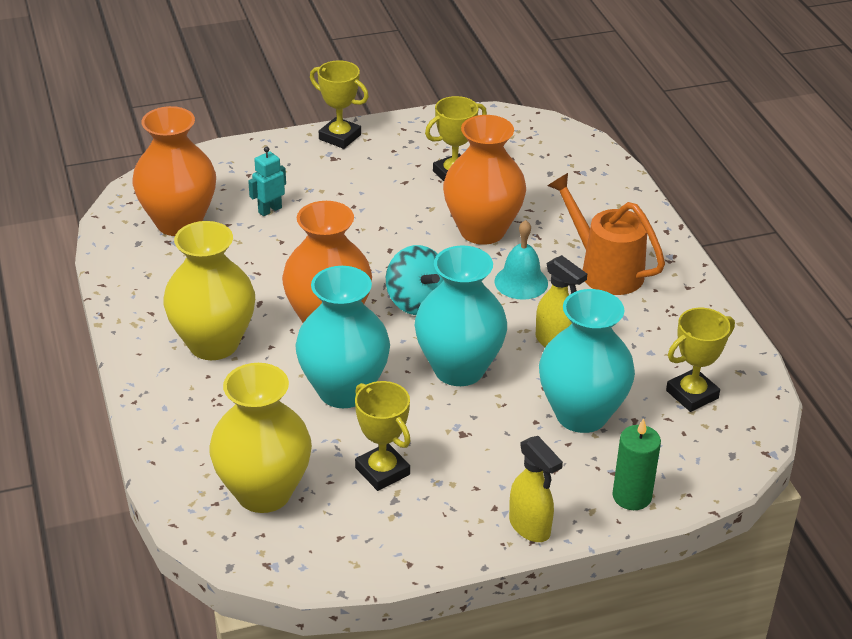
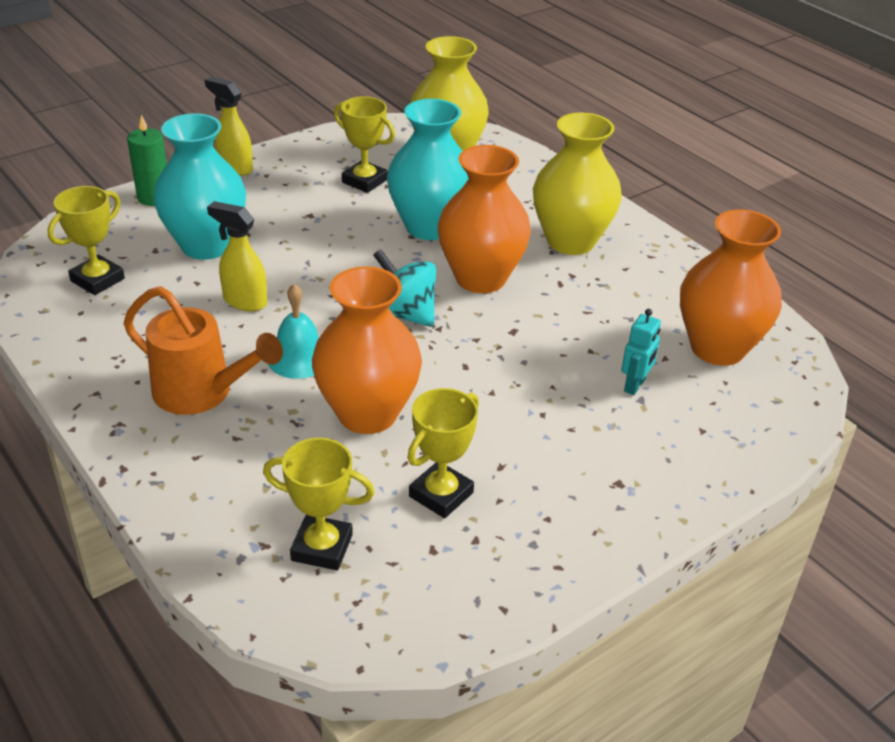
camera: 160 degrees right, 0 degrees up
yellow trophy [310,60,369,149] -> yellow trophy moved to [263,438,375,570]
turquoise vase [415,246,507,386] -> none

